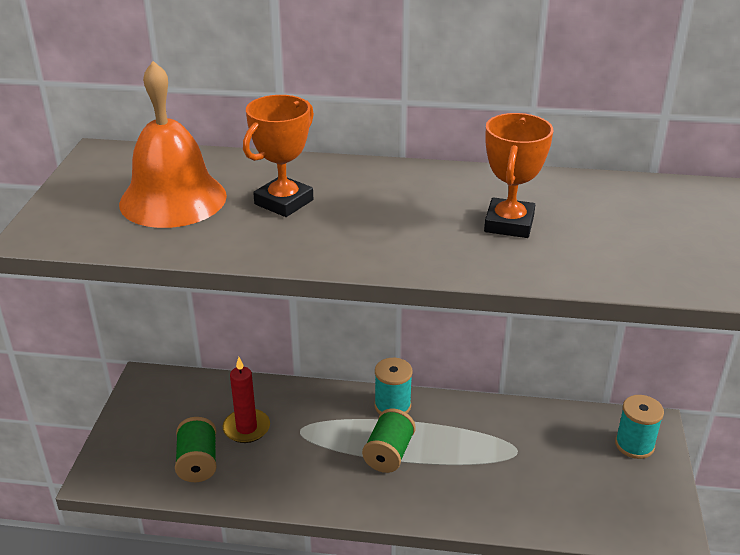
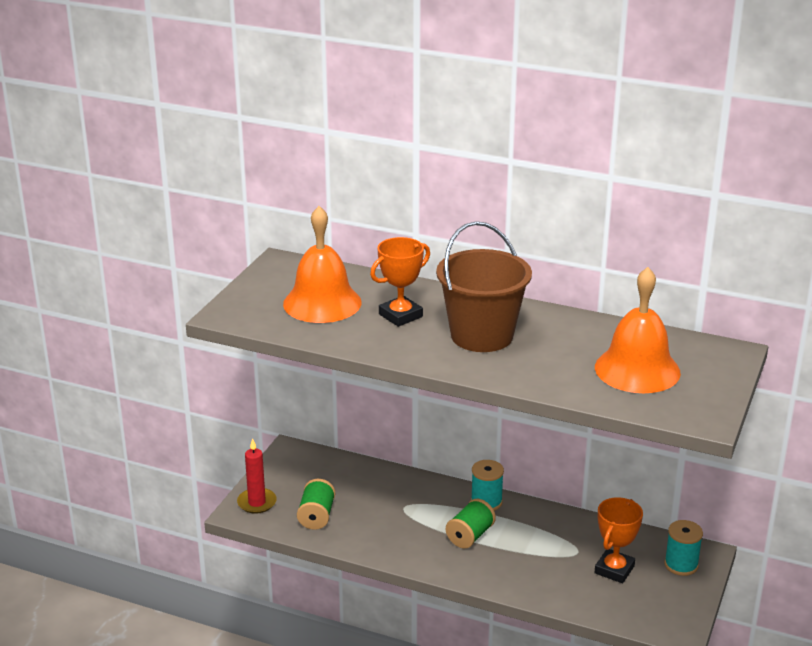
camera: 15 degrees right, 5 degrees down
red candle [223,357,270,443] -> red candle moved to [237,439,277,514]
orange trophy [484,113,553,238] -> orange trophy moved to [594,497,643,583]
none -> brown bucket [436,221,532,352]
none -> orange bell [595,267,681,393]

